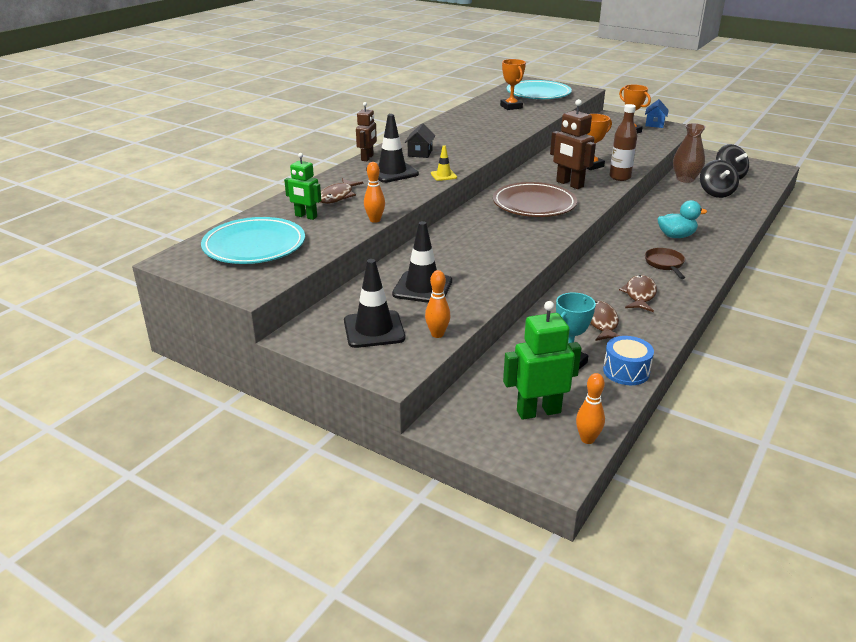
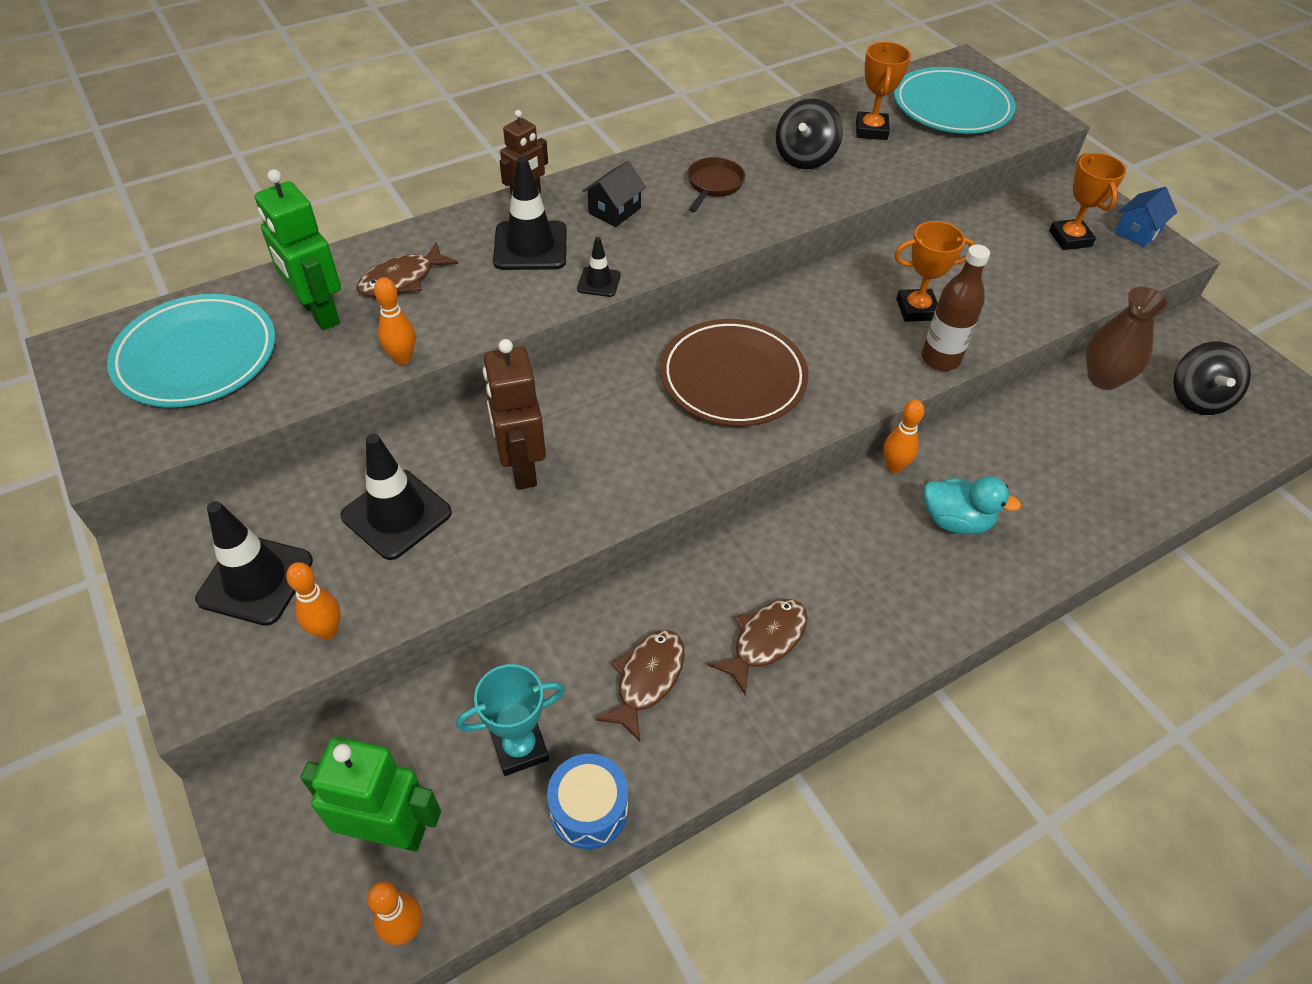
camera: 25 degrees right, 20 degrees up
green robot [284,153,321,220] -> green robot [255,169,341,330], size x1.53
yellow traffic cone [431,145,457,181] -> black traffic cone [577,237,621,297]
brown robot [550,99,596,189] -> brown robot moved to [483,339,546,490]
brown pan [645,248,685,279] -> brown pan moved to [687,157,745,213]
black spinning top [700,160,739,198] -> black spinning top moved to [776,98,843,169]
none -> orange bowling pin [884,400,924,473]

